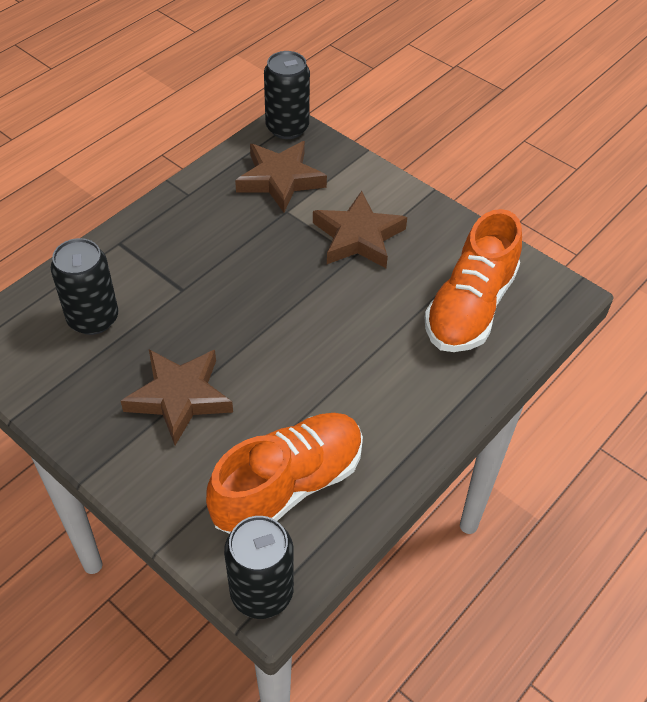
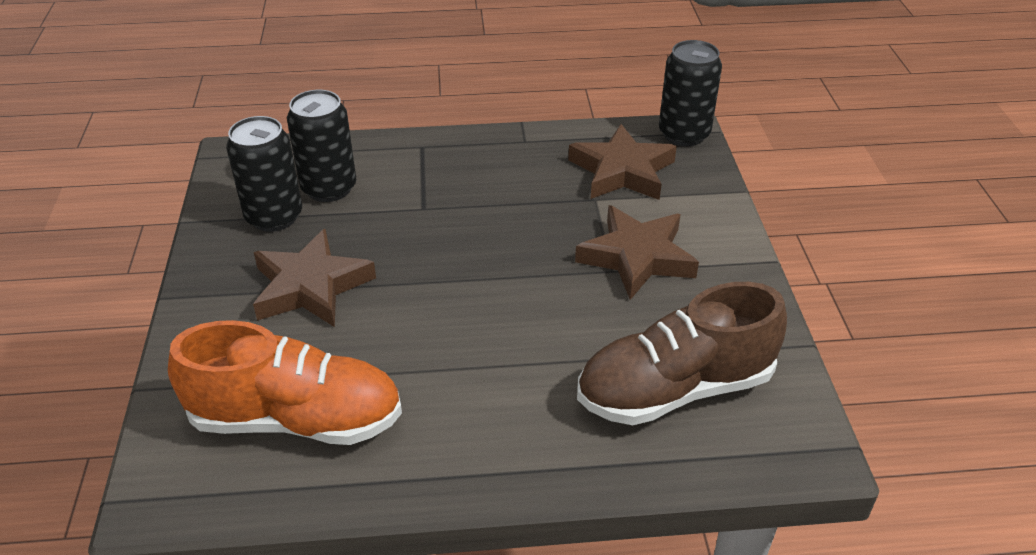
camera: 45 degrees right, 10 degrees down
black can [224,516,294,619] -> black can moved to [226,116,302,232]
orange shoe [424,209,522,352] -> brown shoe [577,282,787,425]

